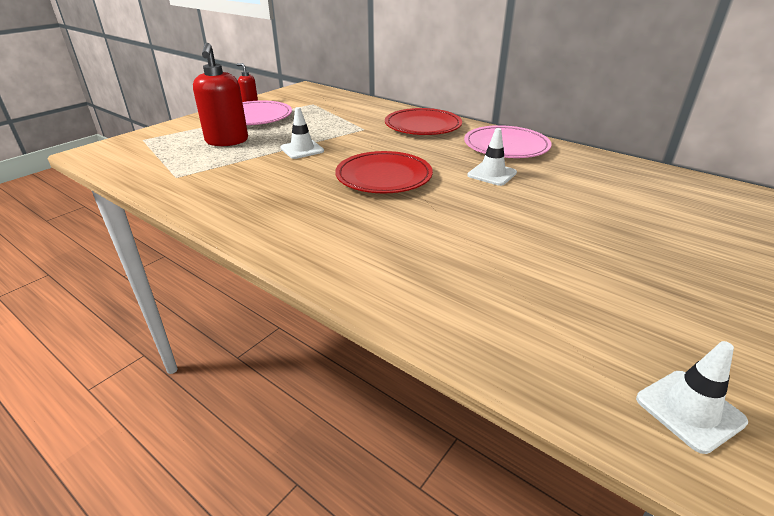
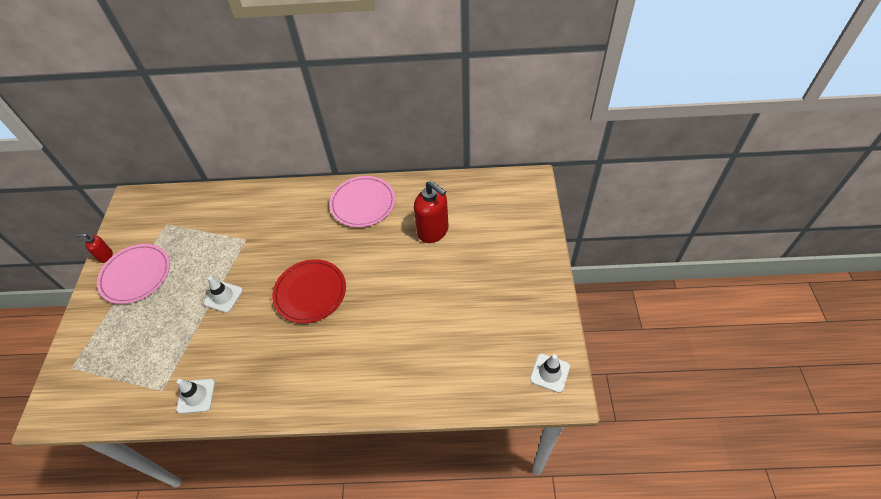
camera: 35 degrees left, 20 degrees up
red soap dispenser [193,43,248,146] -> red soap dispenser moved to [414,181,449,243]
red plate [385,108,462,135] -> none
white traffic cone [467,128,517,186] -> white traffic cone moved to [176,379,215,414]

